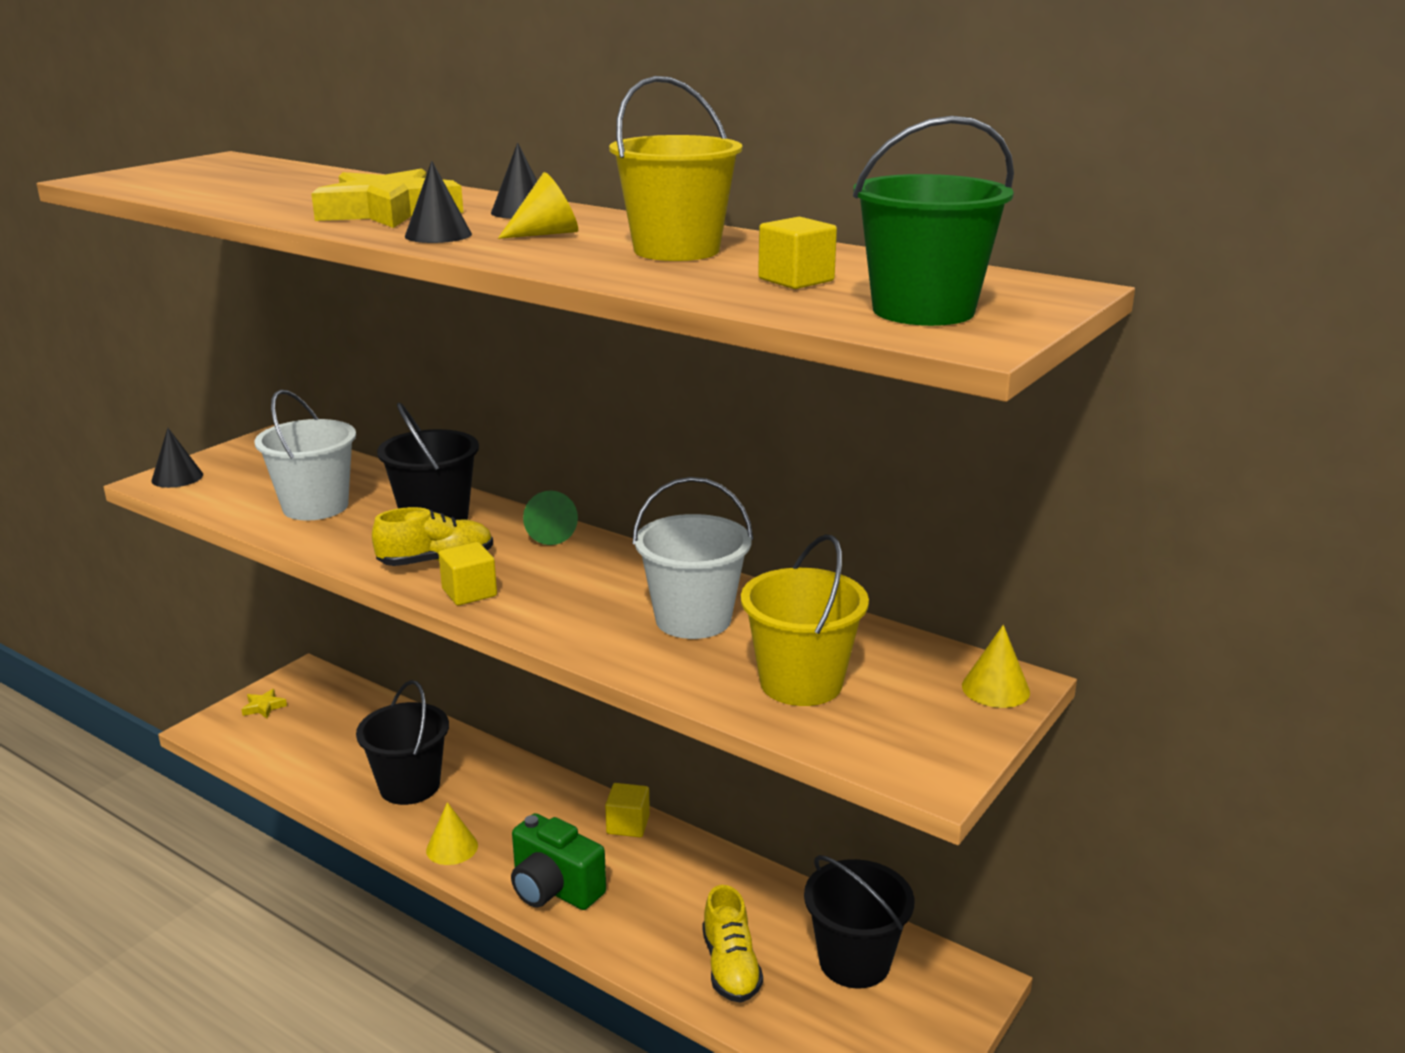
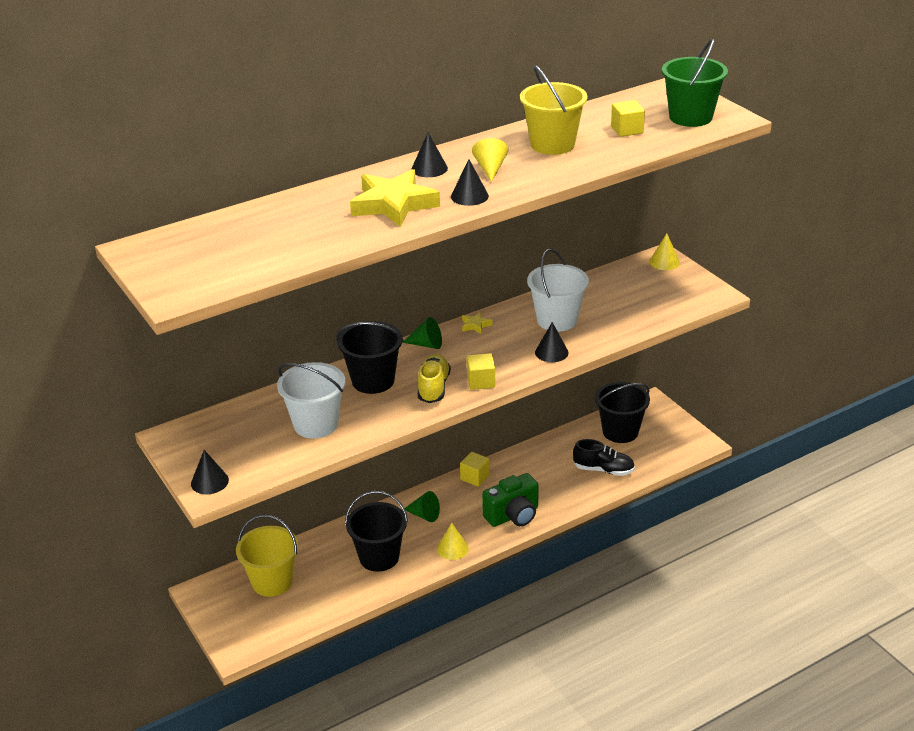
camera: 65 degrees left, 10 degrees up
yellow star [241,689,287,719] -> yellow star moved to [462,312,493,334]
yellow shoe [702,885,763,1003] -> black shoe [573,439,635,476]
yellow bucket [741,534,869,706] -> yellow bucket moved to [236,514,298,597]
none -> green cone [404,491,440,522]
none -> black cone [535,322,569,362]

